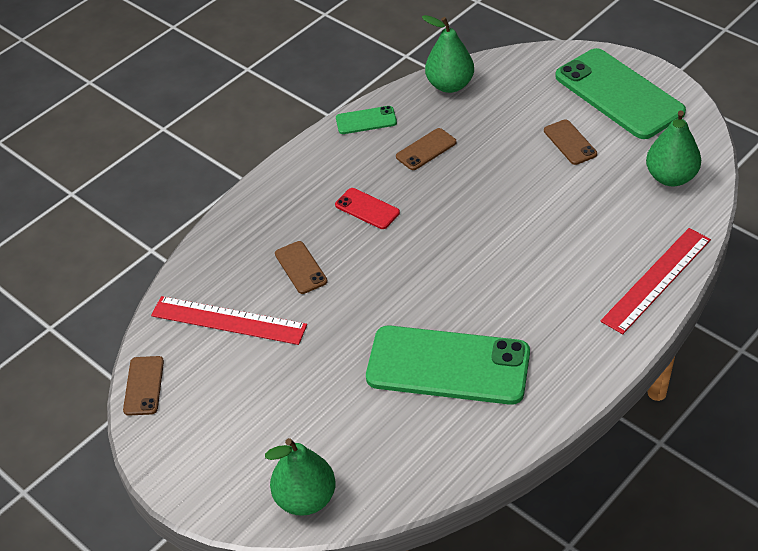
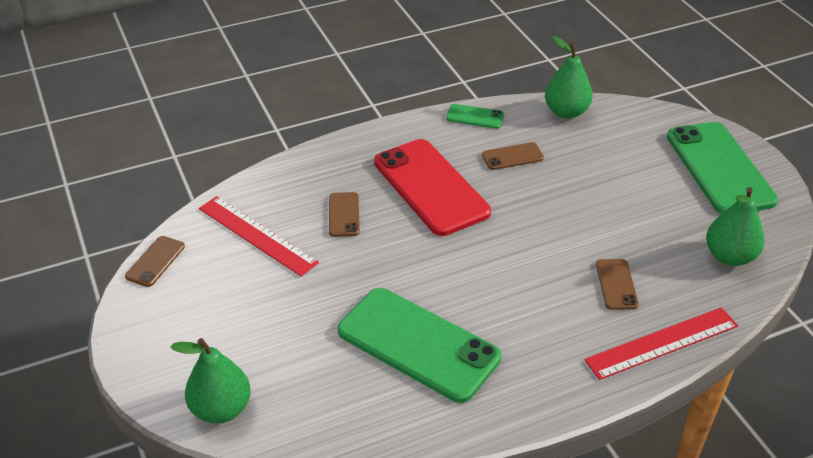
camera: 20 degrees right, 5 degrees down
red phone [335,188,400,229] -> red phone [374,139,491,236], size x2.23
brown phone [544,119,597,165] -> brown phone moved to [596,259,639,310]

